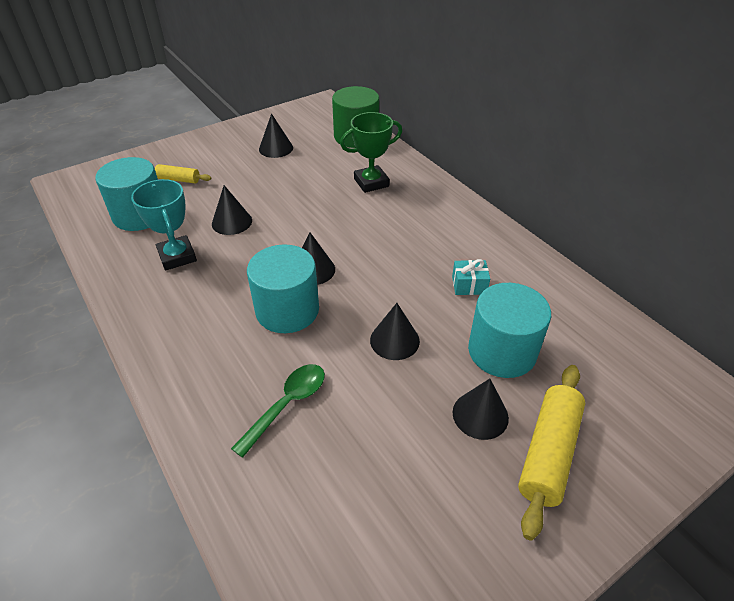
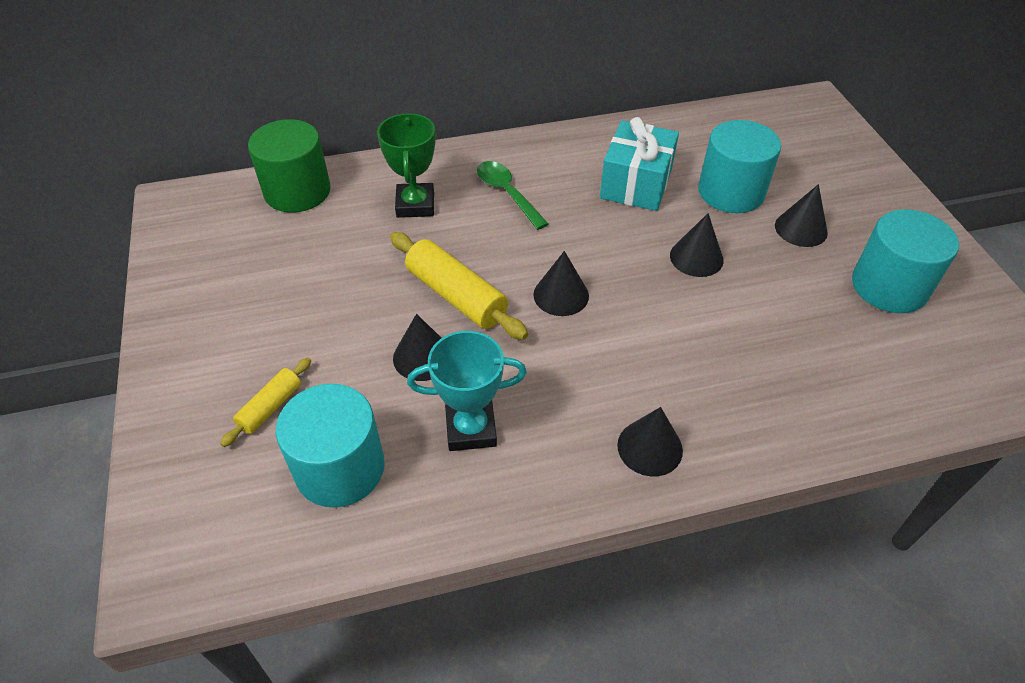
camera: 70 degrees left, 5 degrees up
green spoon [231,364,325,458] -> green spoon moved to [477,161,548,230]
turquoise cylinder [247,245,319,333] -> turquoise cylinder moved to [852,209,959,313]
black cone [259,113,293,158] -> black cone moved to [617,407,683,476]
turquoise gift [452,259,490,295] -> turquoise gift [600,117,679,211], size x2.00
yellow rolling pin [518,365,585,541] -> yellow rolling pin moved to [390,232,528,340]

